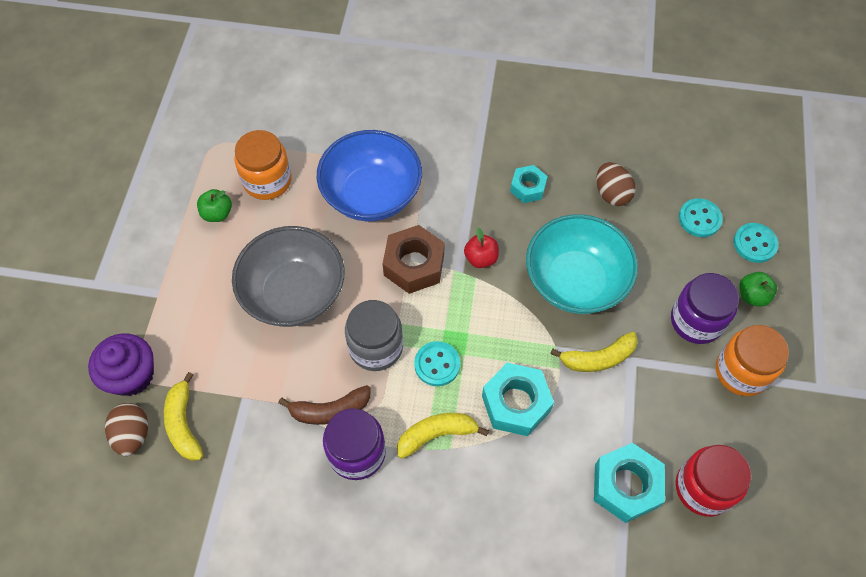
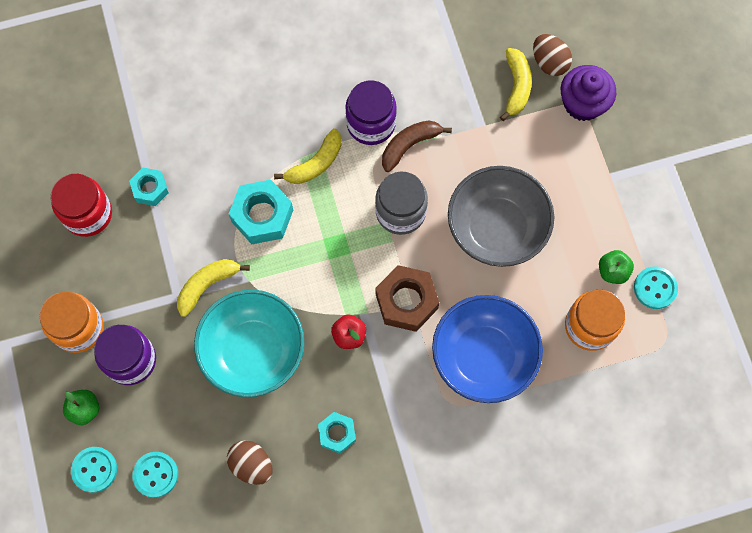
camera: 155 degrees right, 10 degrees up
yellow banana [164,372,203,461] -> yellow banana turned 45 degrees clockwise [500,48,532,121]
turquoise button [414,341,460,386] -> turquoise button moved to [634,266,678,309]
turquoise nut [594,443,665,523] -> turquoise nut [129,168,169,206], size x0.60

